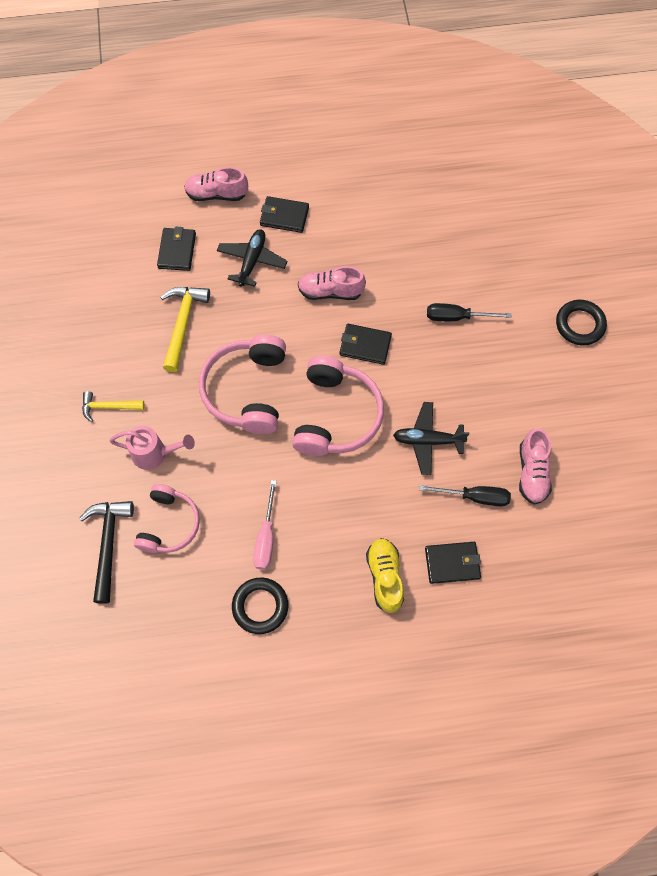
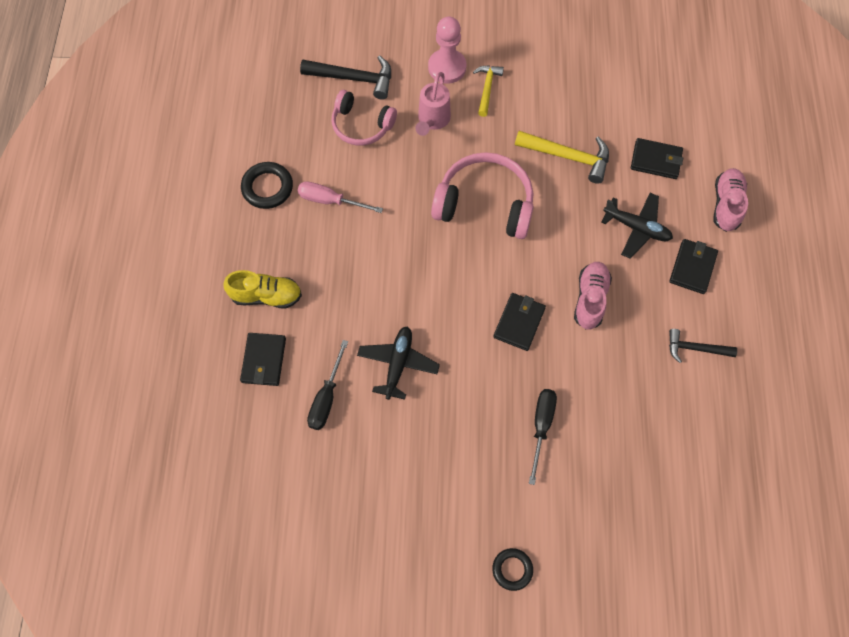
camera: 100 degrees right, 0 degrees up
pink headphones [292,356,384,456] -> none
pink shoe [519,428,552,505] -> none
black ring [556,300,607,346] -> black ring [492,548,533,591], size x0.66
none -> pink pawn [428,17,466,84]
none -> black hammer [669,329,737,363]

